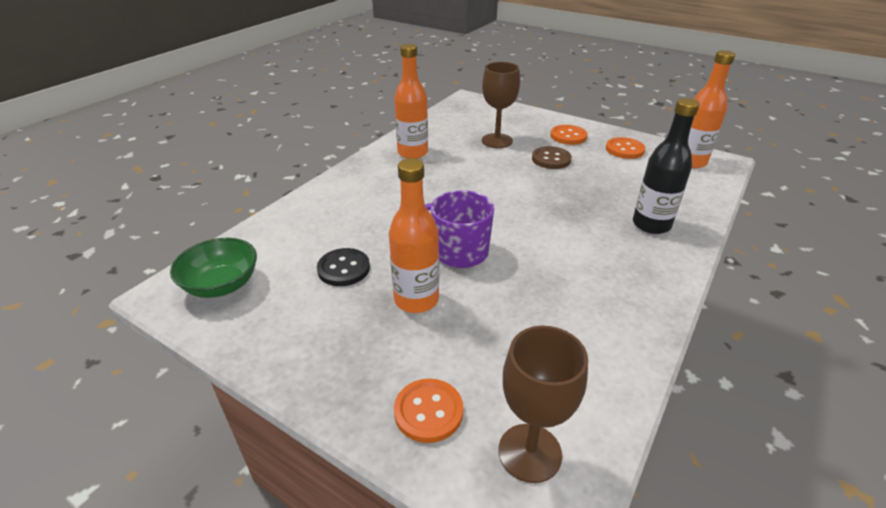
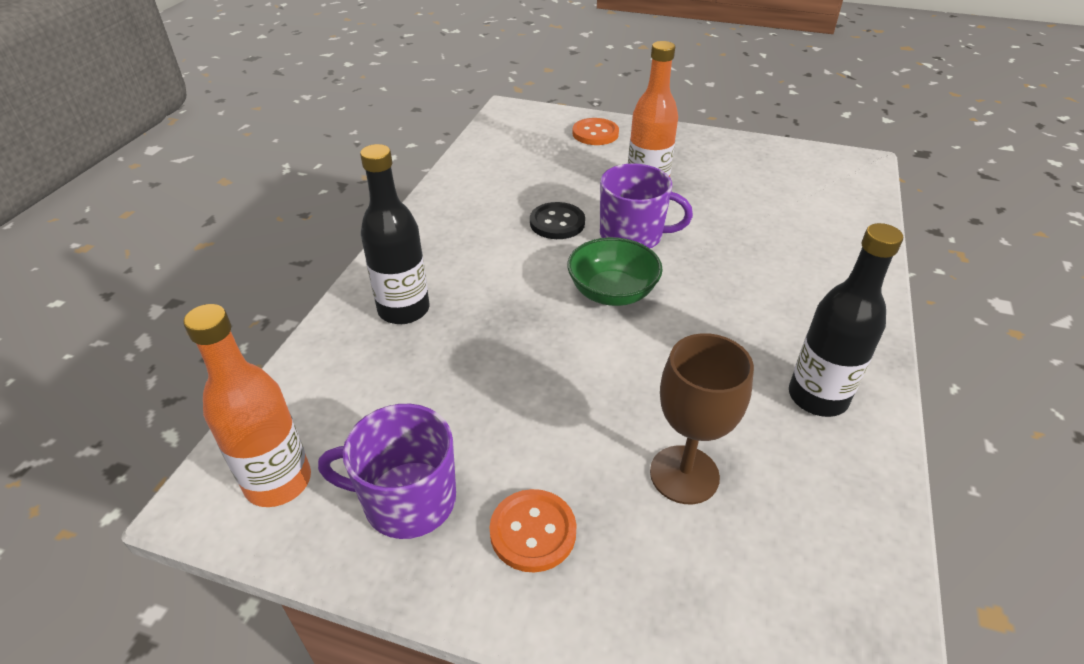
camera: 165 degrees right, 5 degrees up
green bowl [170,238,257,298] -> green bowl moved to [567,237,663,306]
black button [317,248,370,286] -> black button moved to [530,202,585,239]
orange bottle [394,44,428,159] -> black bottle [789,223,903,417]
brown goblet [499,326,588,483] -> none
brown button [532,146,572,169] -> none
orange button [606,137,645,159] -> purple mug [318,404,456,539]

